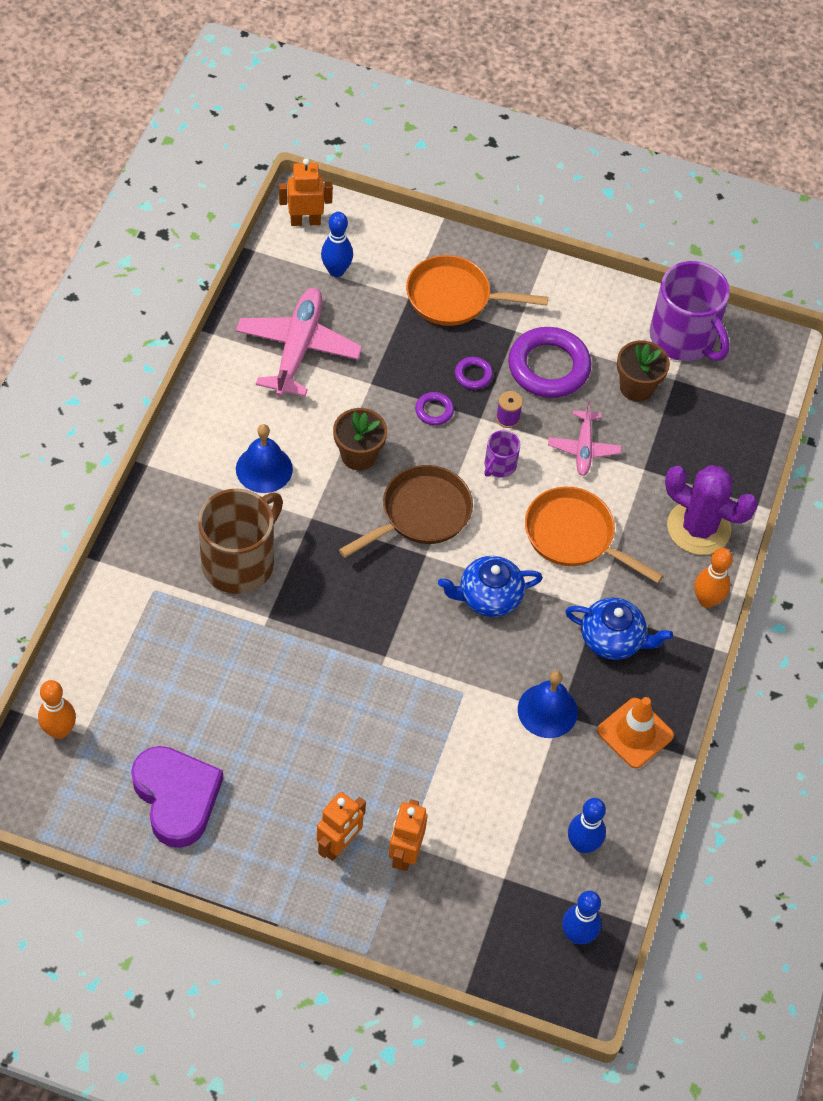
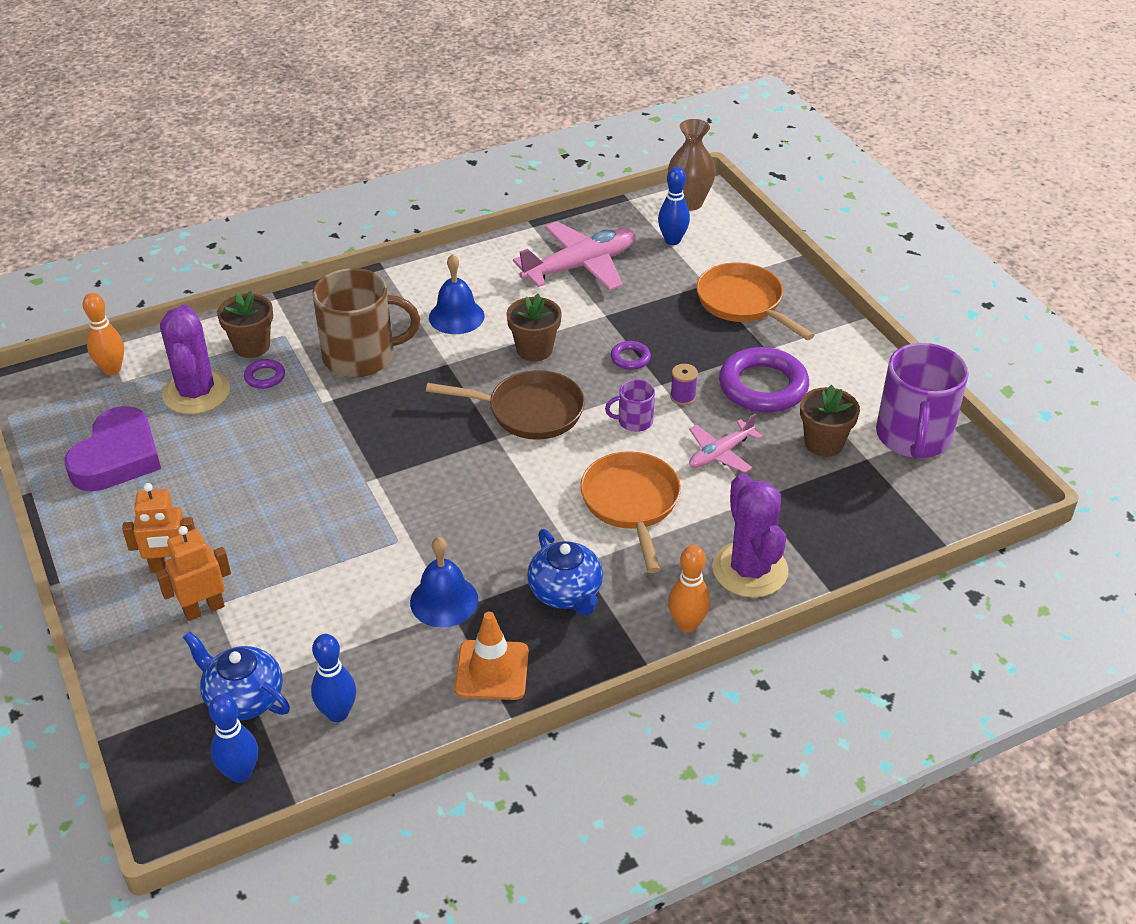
camera: 50 degrees right, 15 degrees down
orange robot [279,158,333,226] -> brown vase [668,119,716,211]
blue teapot [438,556,543,617] -> blue teapot moved to [183,631,290,721]
purple ring [455,357,493,389] -> purple ring moved to [244,359,285,389]
none -> purple cactus [160,305,230,414]
none -> brown flower pot [217,291,273,358]

